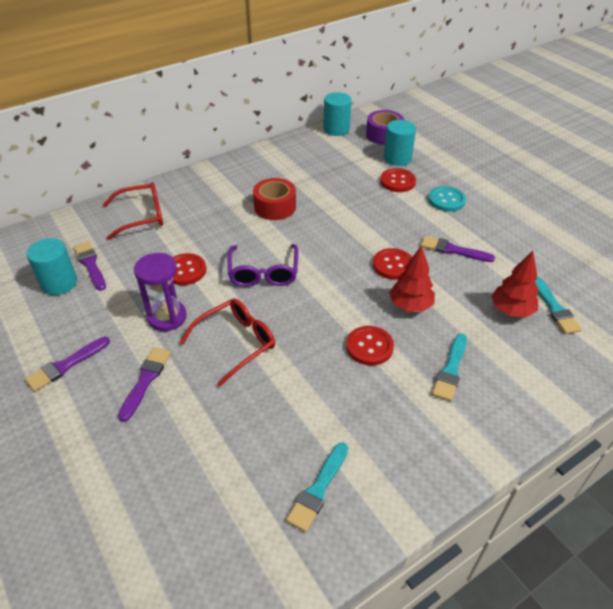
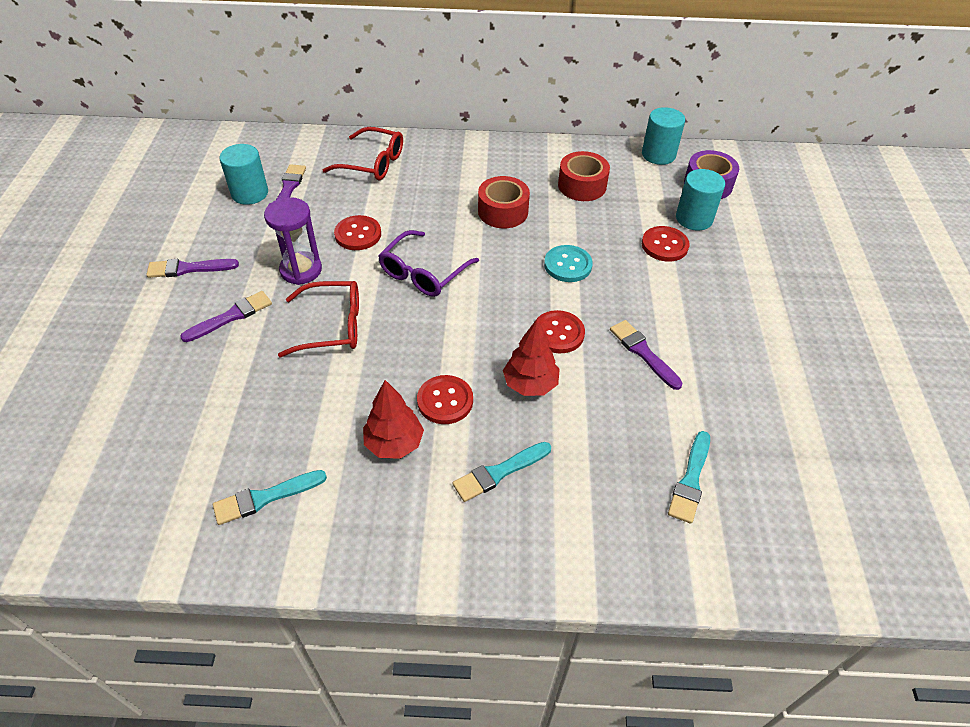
camera: 35 degrees right, 5 degrees up
turquoise button [428,186,466,212] -> turquoise button moved to [544,245,593,282]
red tree [491,251,539,317] -> red tree moved to [363,380,424,459]
none -> red tape [558,151,610,201]

